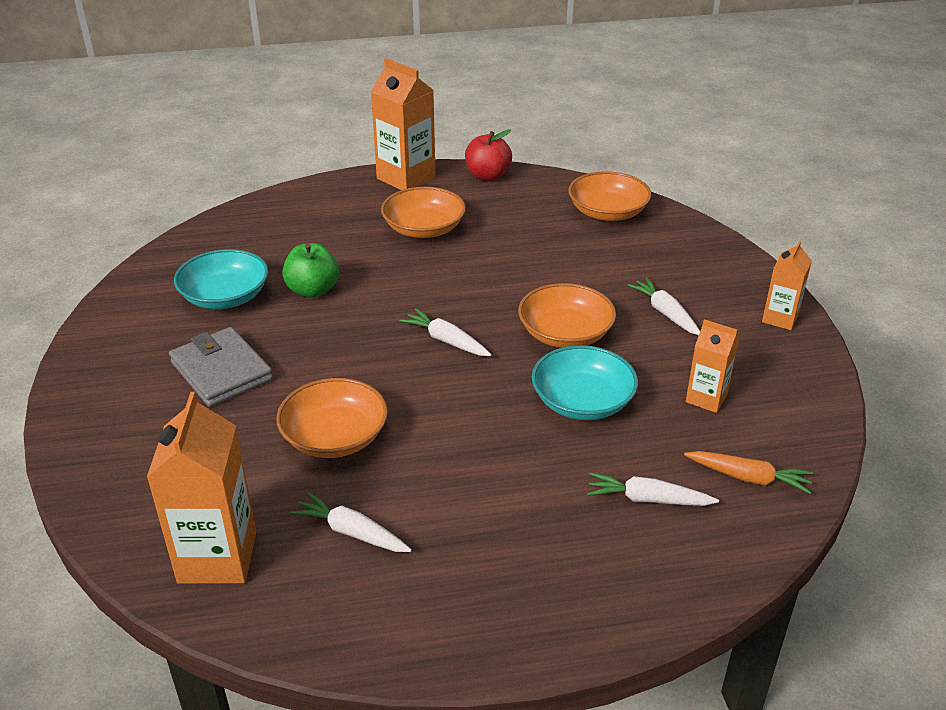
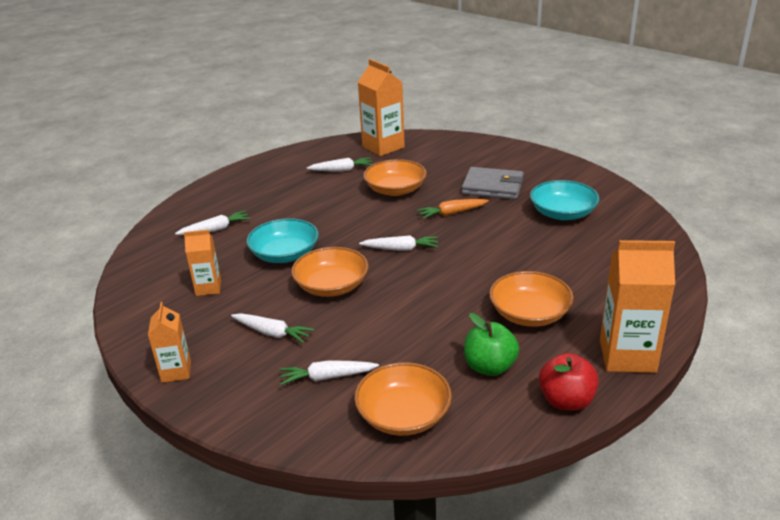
camera: 145 degrees right, 5 degrees down
green apple [282,243,339,298] -> green apple moved to [464,313,519,376]
orange carrot [684,451,813,494] -> orange carrot moved to [417,199,489,219]
none -> white carrot [279,360,379,385]

